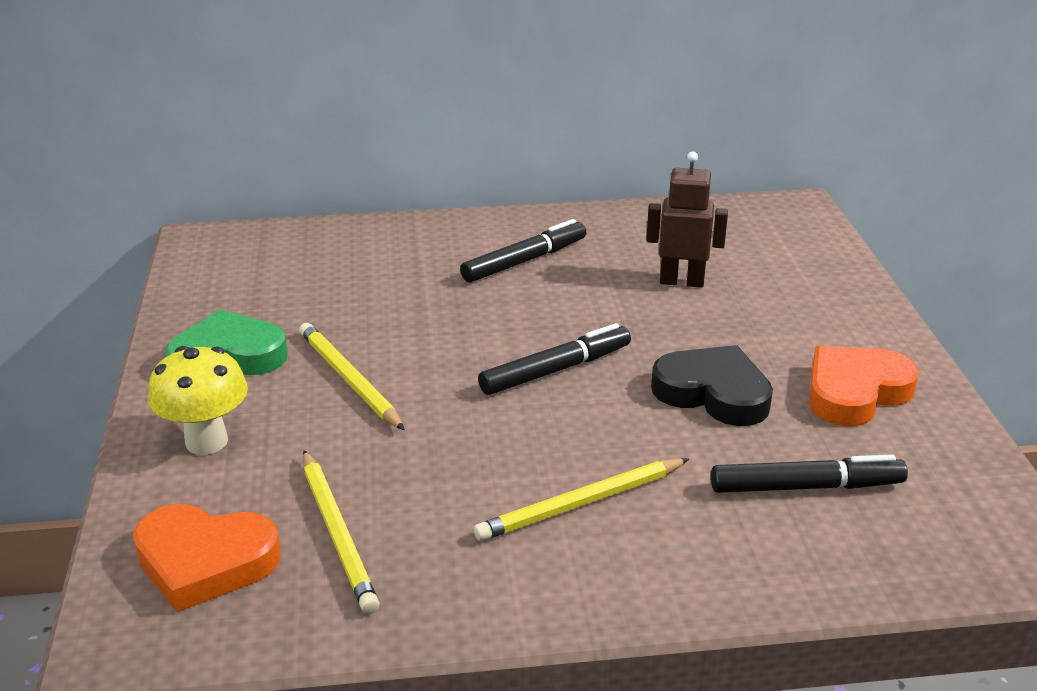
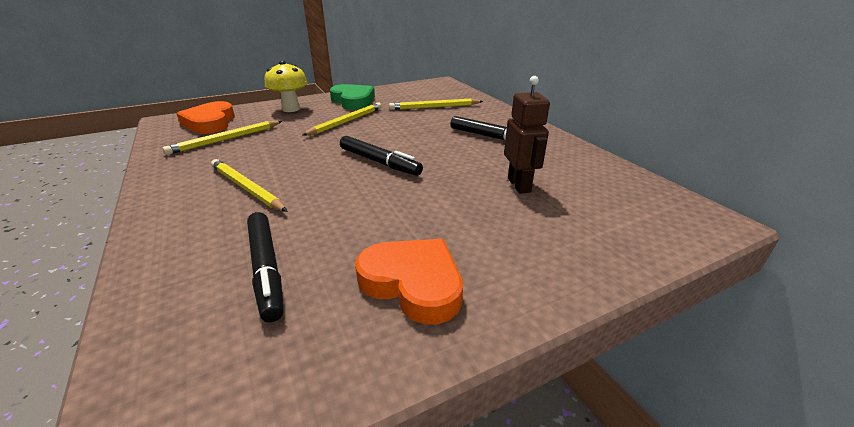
camera: 70 degrees right, 0 degrees up
black heart [651,345,773,426] -> none
none -> yellow pencil [389,99,483,110]

